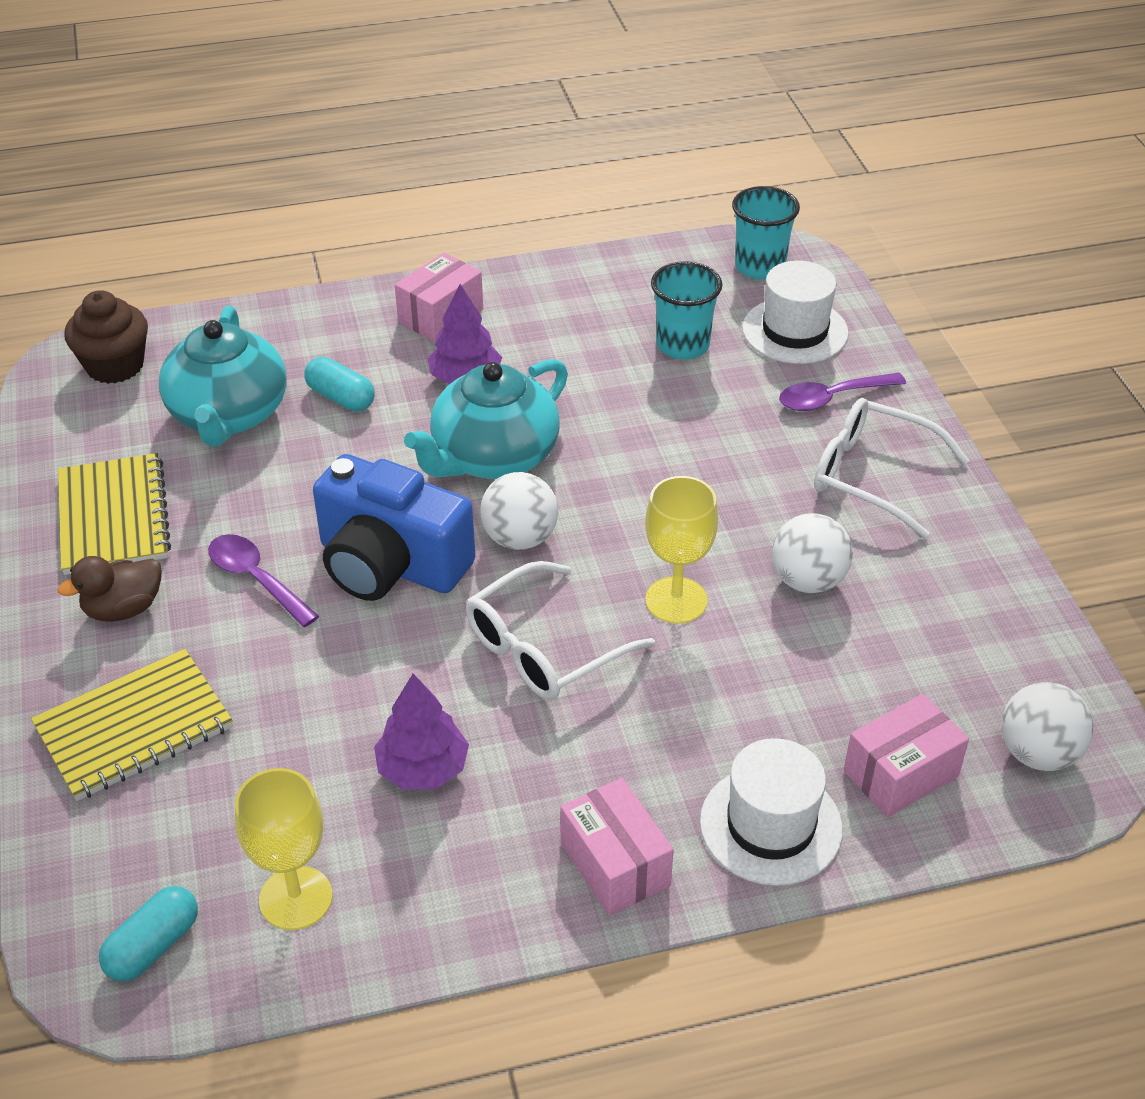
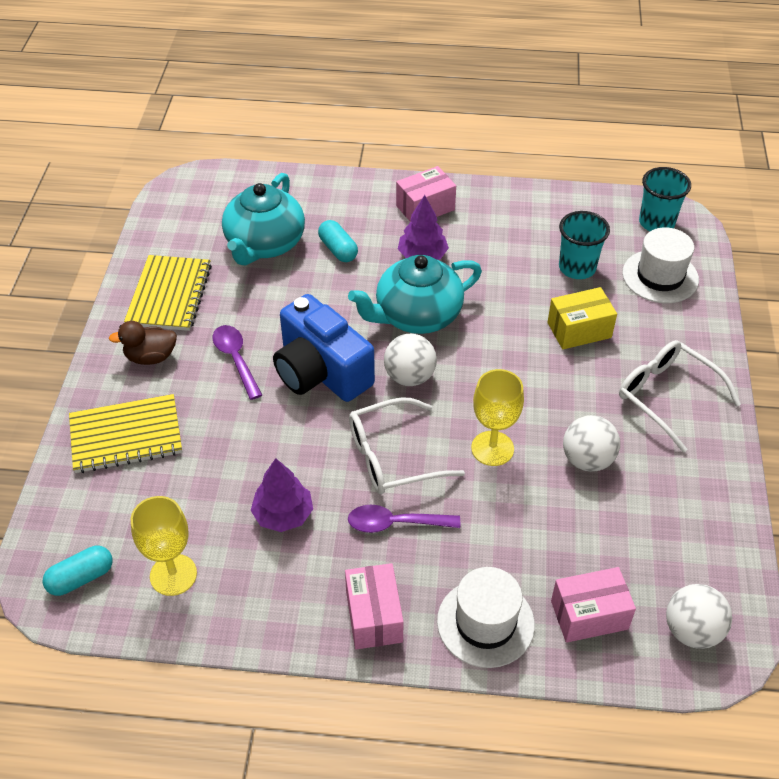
camera: 20 degrees right, 5 degrees up
brown cupcake [64,290,148,384] -> none
purple spoon [779,373,906,411] -> purple spoon moved to [348,505,460,533]
none -> yellow box [547,287,617,349]

